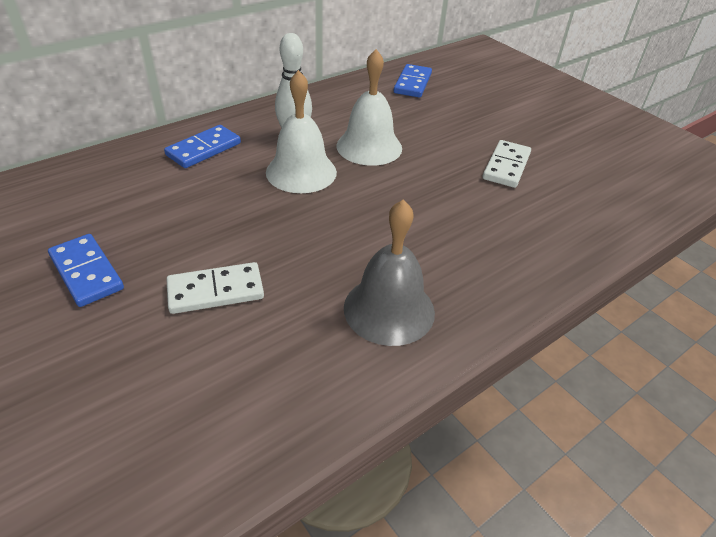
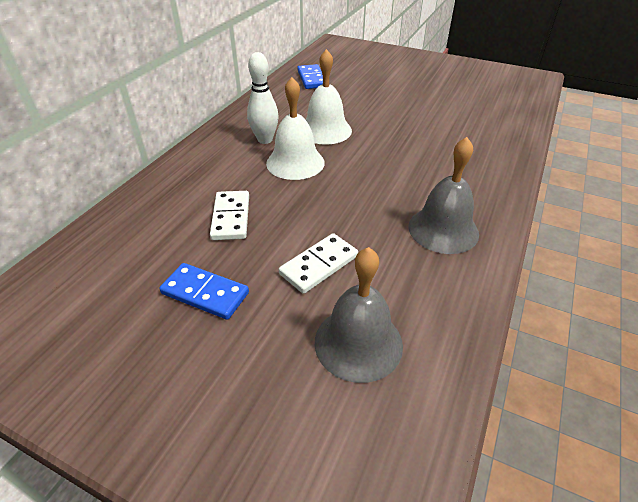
camera: 25 degrees left, 0 degrees up
blue domino [164,125,241,168] -> none
white domino [483,140,531,188] -> white domino moved to [210,191,249,240]
none -> grey bell [315,247,403,383]

